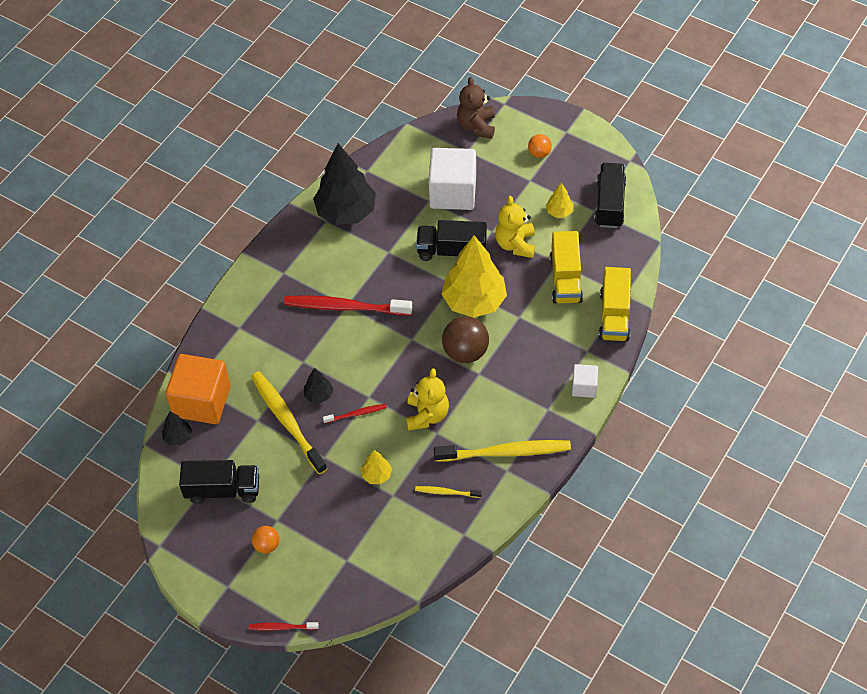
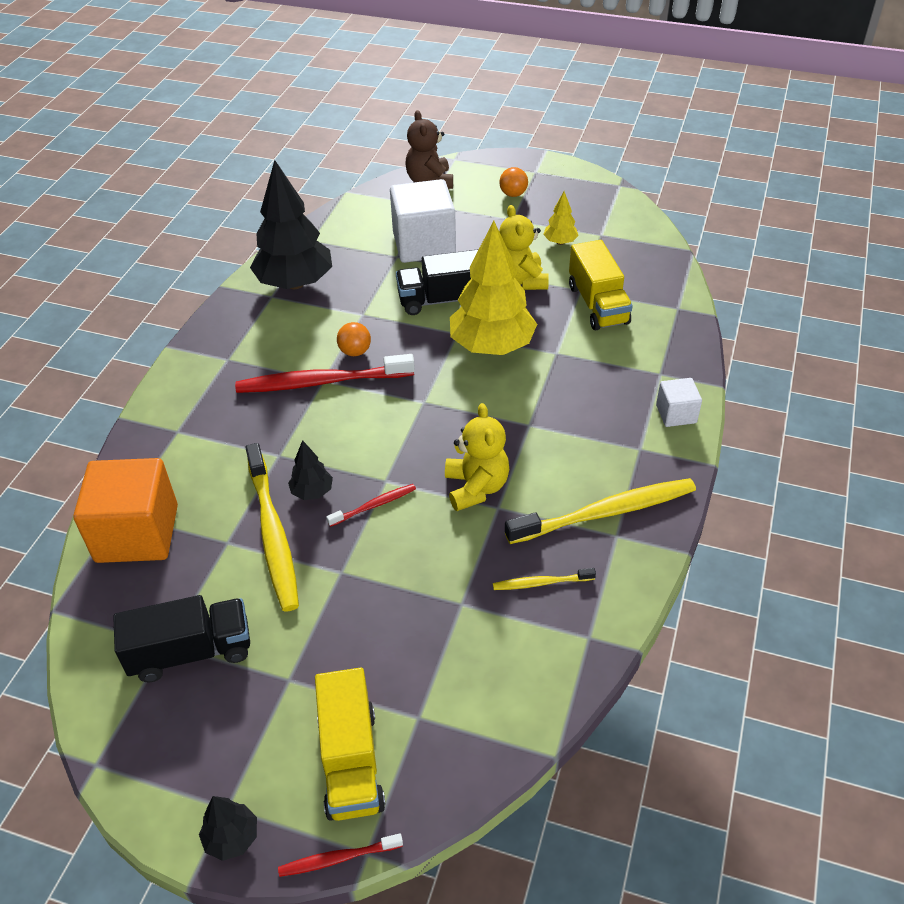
camera: 15 degrees left, 10 degrees down
black tree [162,412,192,446] -> black tree moved to [199,796,257,861]
yellow toothbrush [251,371,327,474] -> yellow toothbrush turned 150 degrees counterclockwise [245,443,299,611]
orange ball [252,526,279,553] -> orange ball moved to [337,322,371,356]
yellow tree [361,450,392,484] -> none
brown ball [442,316,489,363] -> none
black truck [594,163,626,228] -> none
yellow truck [598,267,631,341] -> yellow truck moved to [315,667,385,821]

